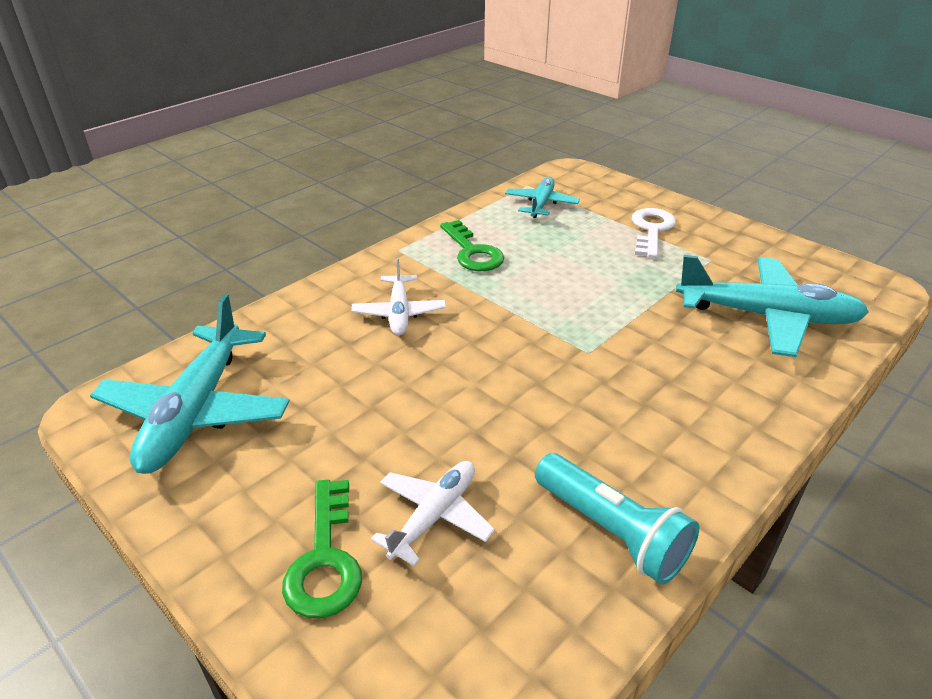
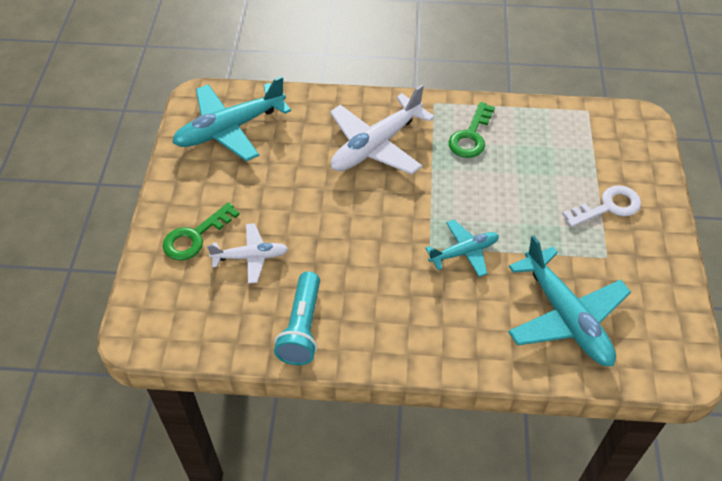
camera: 50 degrees right, 15 degrees up
white plane [351,258,446,335] -> white plane [330,84,435,174], size x1.77
turquoise plane [505,177,580,218] -> turquoise plane moved to [425,220,499,277]

